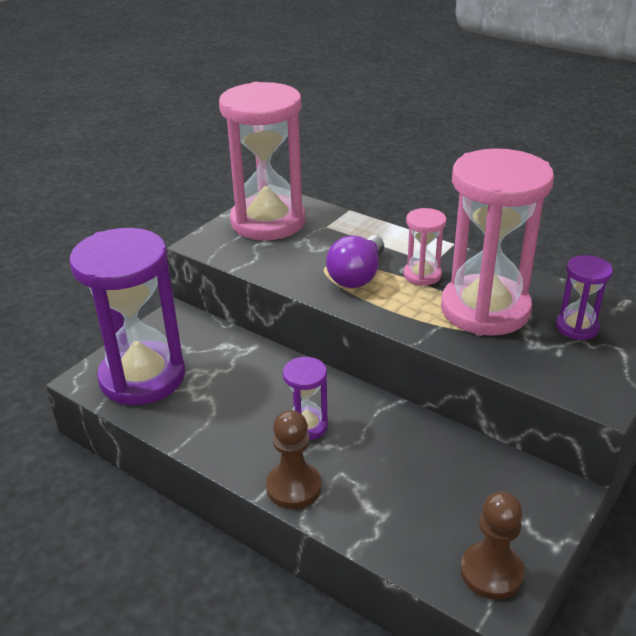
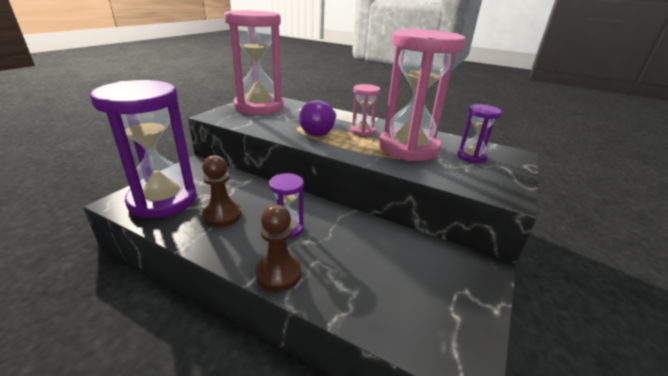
camera: 10 degrees left, 5 degrees down
brown pawn [461,492,524,599] -> brown pawn moved to [202,155,241,227]

